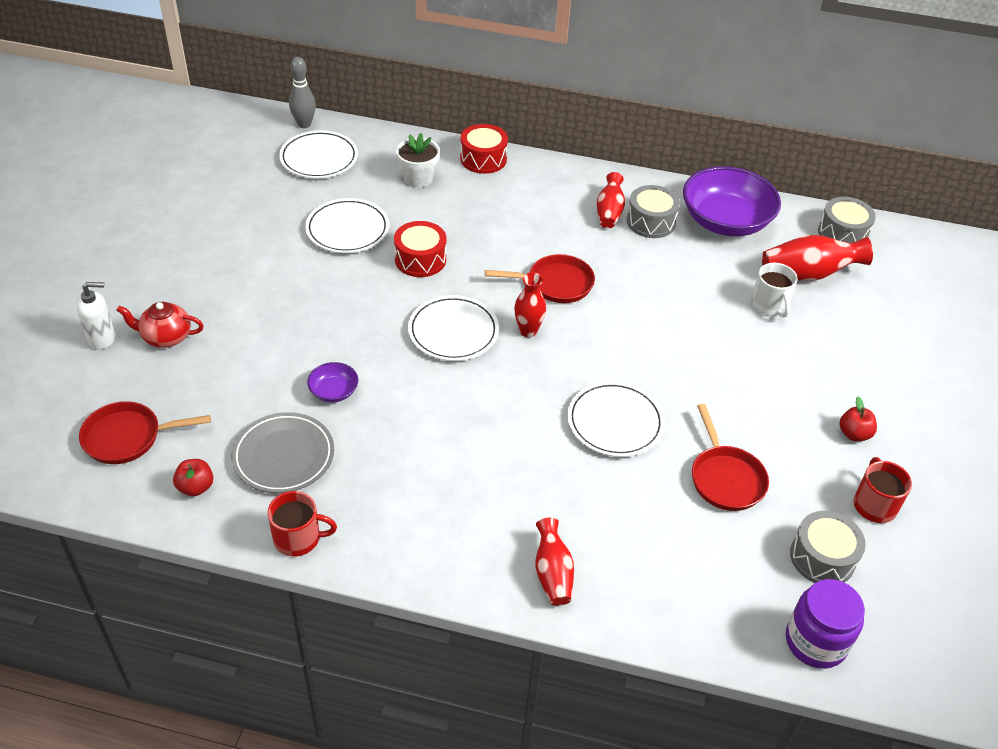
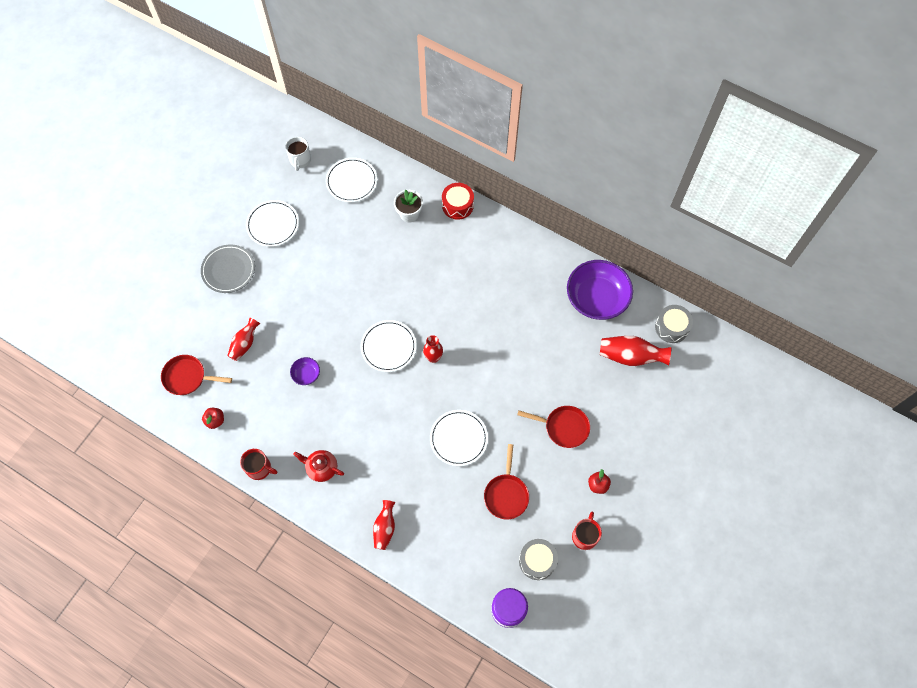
camera: 20 degrees right, 20 degrees up
white soap dispenser [76,282,115,350] -> none
red teapot [117,302,204,348] -> red teapot moved to [293,450,344,482]
grey plate [231,412,334,493] -> grey plate moved to [201,244,255,293]
grey bowling pin [289,57,316,128] -> none
white plate [305,198,389,253] -> white plate moved to [246,200,299,247]
red drum [394,221,446,277] -> none
red pan [485,254,595,303] -> red pan moved to [517,406,590,448]
red vase [597,172,625,228] -> red vase moved to [227,318,260,361]
grey drum [627,185,680,238] -> none
white mug [751,263,798,317] -> white mug moved to [285,137,311,171]

